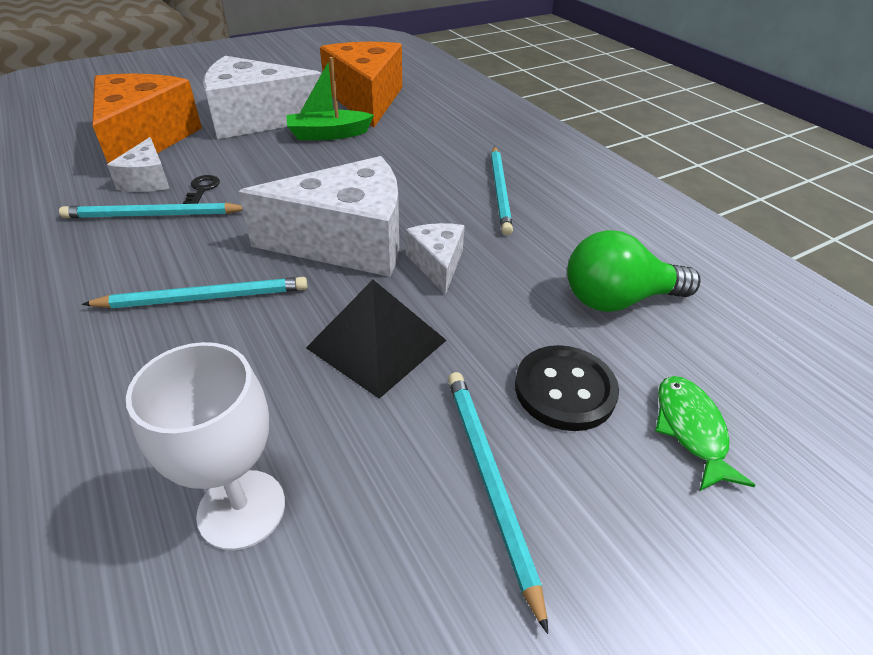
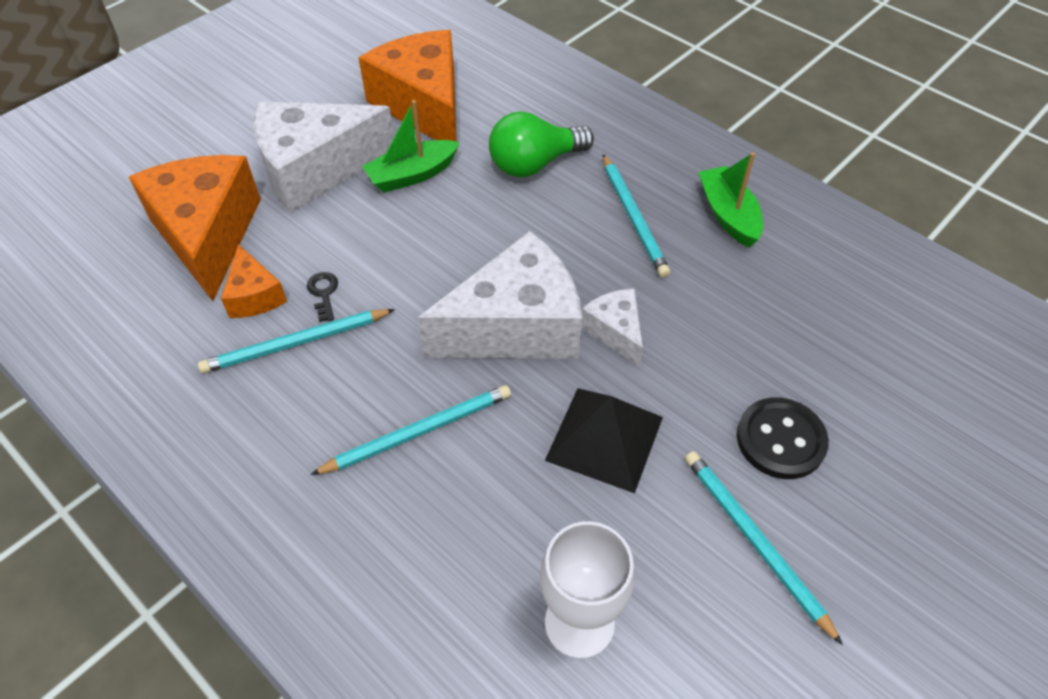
camera: 15 degrees left, 10 degrees up
white cheese [107,137,170,192] -> orange cheese [221,244,287,318]
green light bulb [567,230,701,312] -> green light bulb moved to [489,112,594,177]
green fish [655,376,756,491] -> none
none -> green boat [699,152,763,247]

